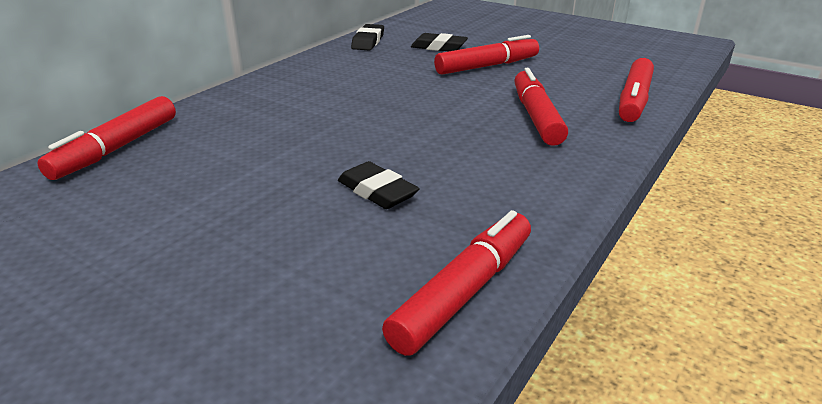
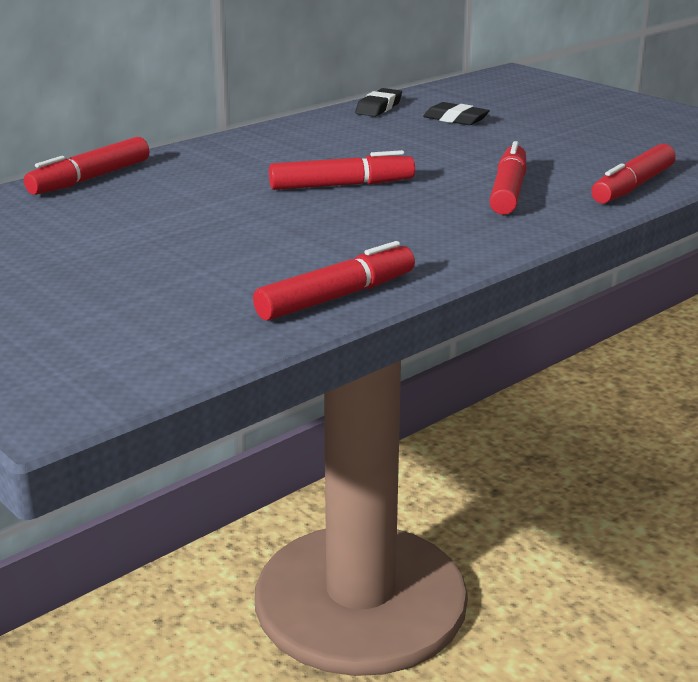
camera: 15 degrees right, 5 degrees down
black eraser [338,161,419,209] -> none
red marker [434,35,539,75] -> red marker moved to [269,150,415,190]

